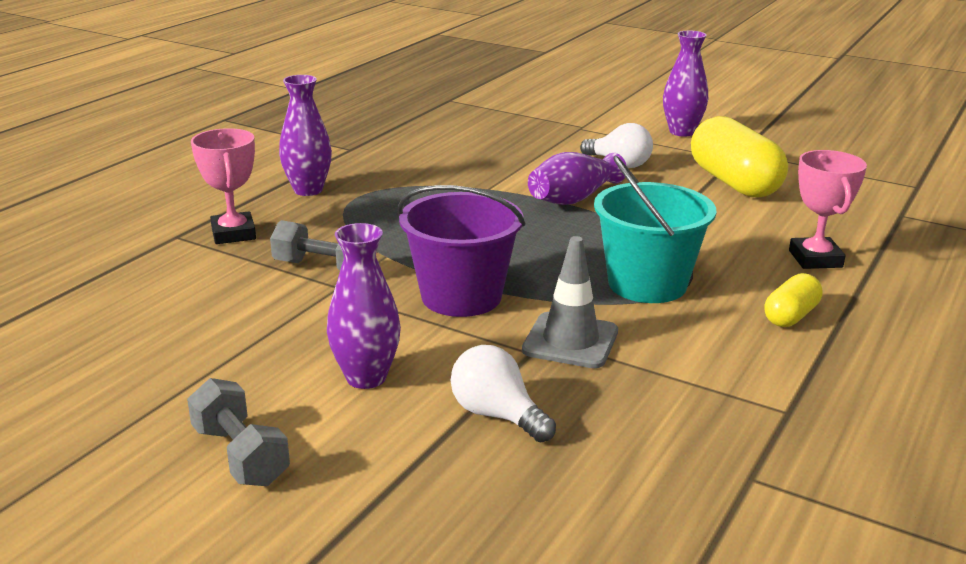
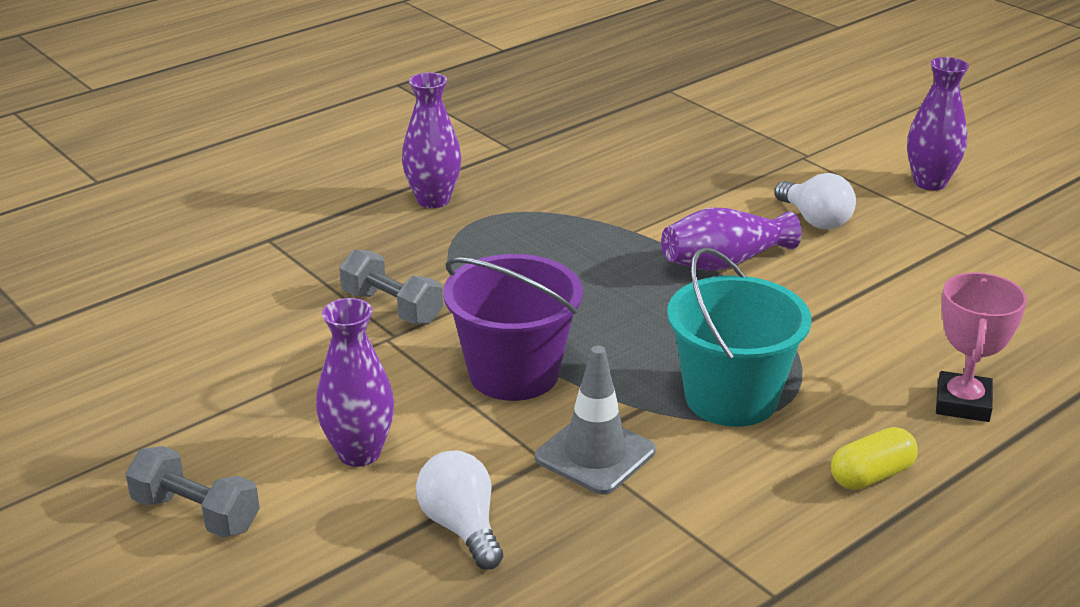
camera: 20 degrees right, 5 degrees up
grey dumbbell [187,378,290,486] -> grey dumbbell turned 45 degrees counterclockwise [125,446,260,538]
pink trophy [191,128,256,244] -> none
yellow capsule [691,116,788,197] -> none

